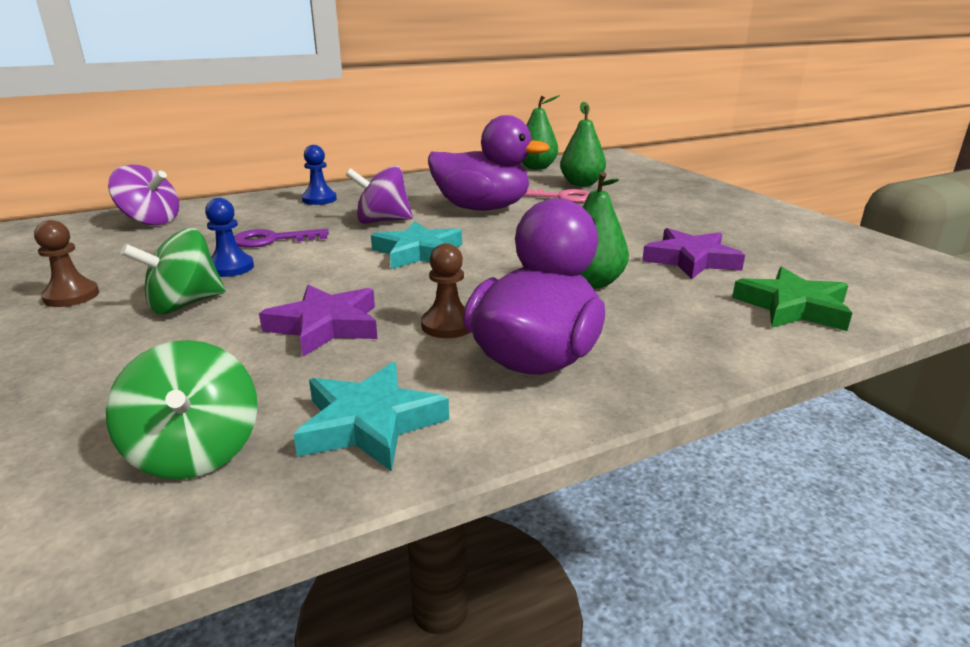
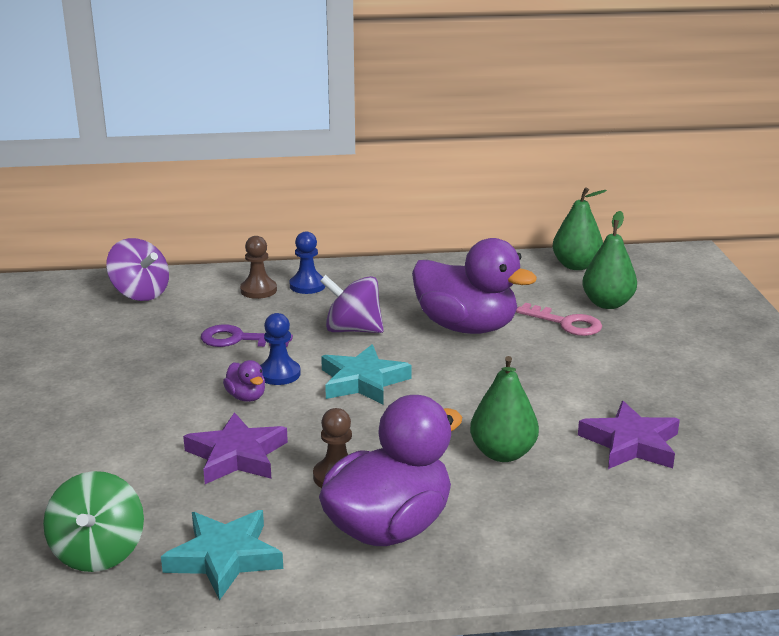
camera: 20 degrees right, 0 degrees up
brown pawn [34,220,99,307] -> brown pawn moved to [240,236,277,299]
green spinning top [121,228,225,314] -> none
blue pawn [205,198,254,277] -> blue pawn moved to [260,313,301,385]
green star [732,267,852,331] -> none
none -> purple duck [223,360,265,402]

